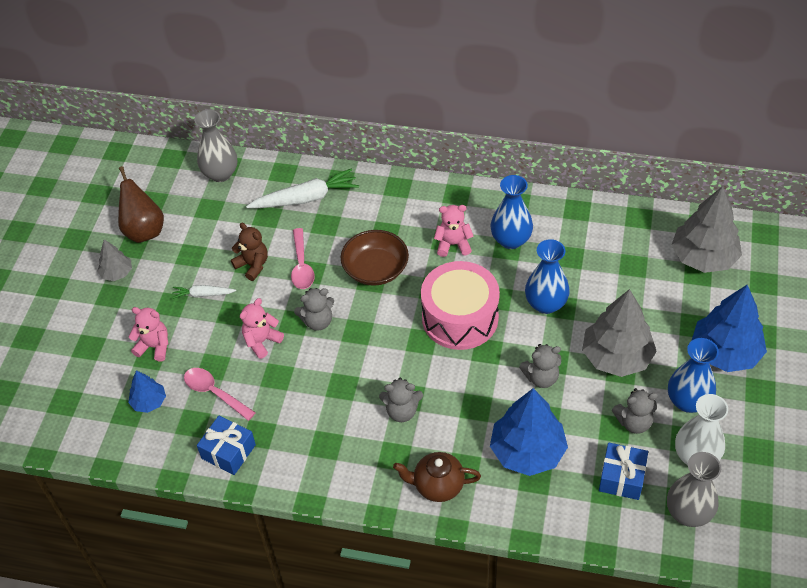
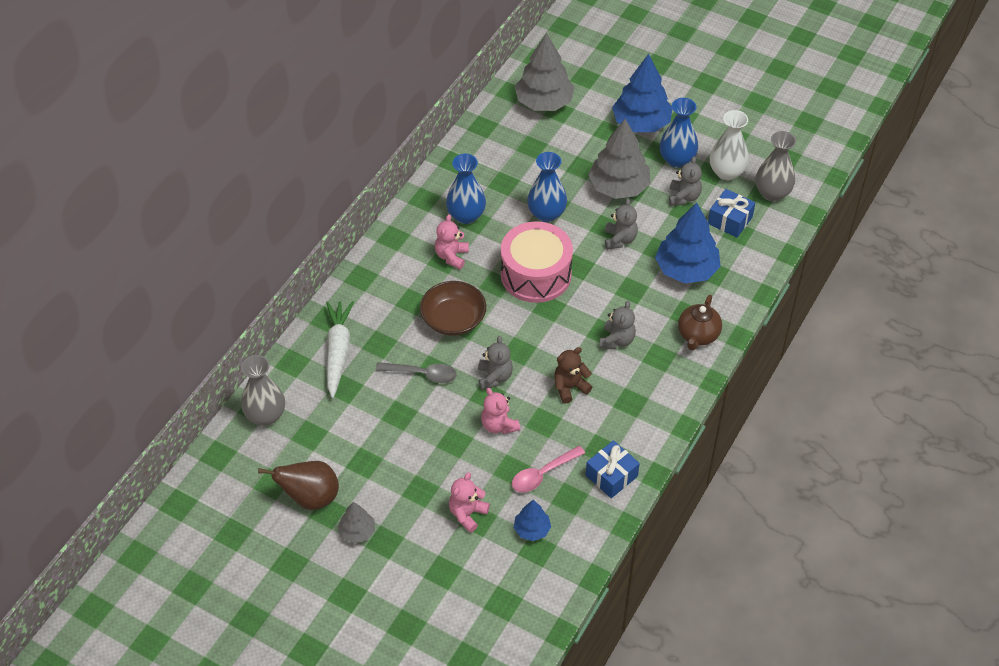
camera: 75 degrees left, 0 degrees up
white carrot [172,285,236,299] -> none
brown teddy bear [231,223,268,281] -> brown teddy bear moved to [554,347,592,404]
pink spoon [291,228,315,289] -> grey spoon [376,362,457,383]

